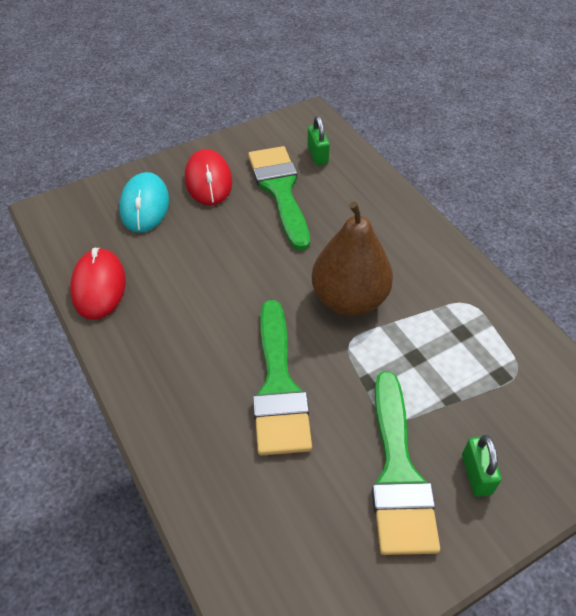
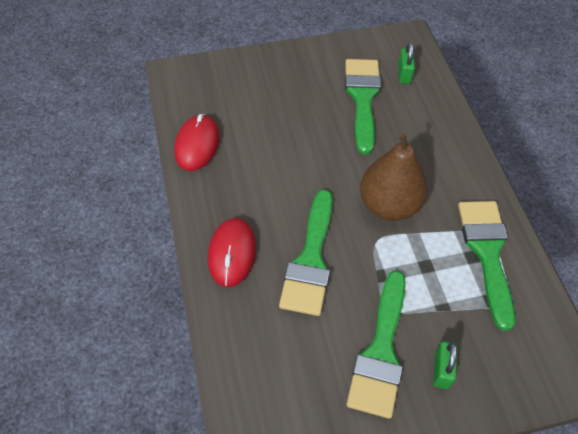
camera: 15 degrees right, 5 degrees up
turquoise mouse [119,172,169,233] -> none
red mouse [185,149,232,205] -> red mouse moved to [208,218,256,287]
none -> green brush [458,201,515,331]

